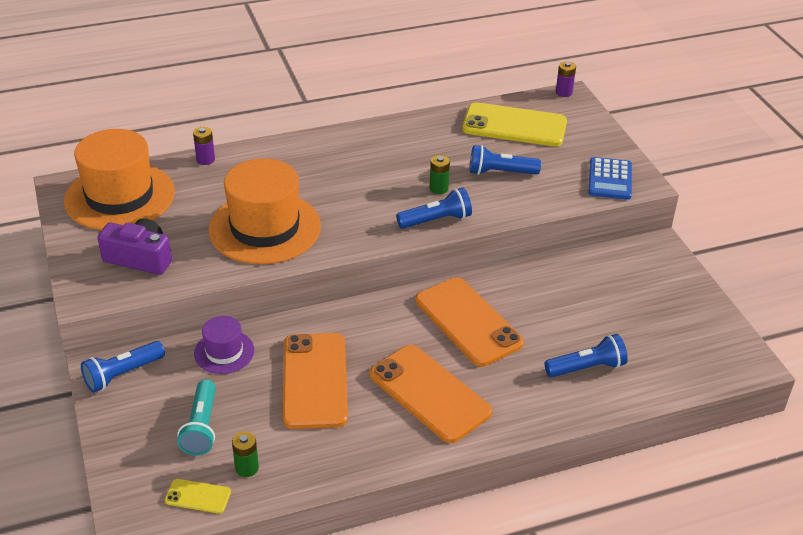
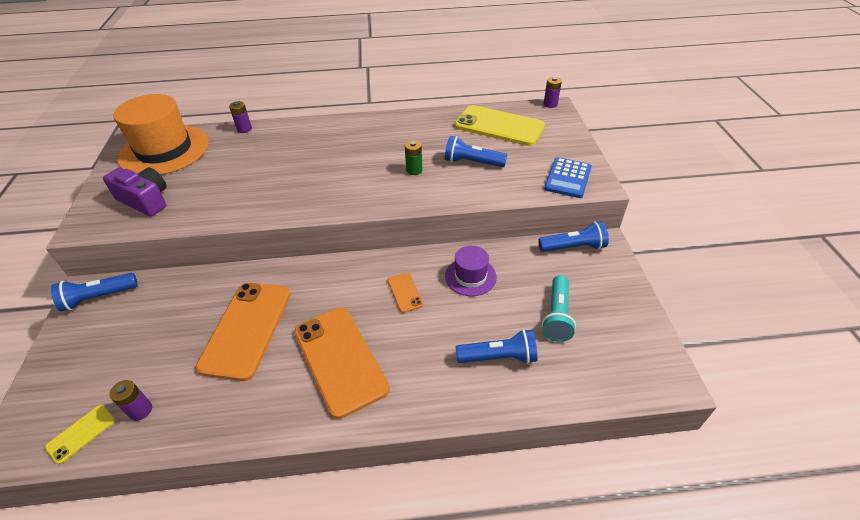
camera: 15 degrees right, 5 degrees up
yellow phone [165,479,231,514] -> yellow phone turned 75 degrees counterclockwise [45,405,115,464]
turquoise flashlight [177,380,216,456] -> turquoise flashlight moved to [542,275,576,342]
purple hat [194,316,255,374] -> purple hat moved to [445,246,497,296]
orange hat [208,158,321,265] -> none
green battery [232,431,259,477] -> purple battery [109,380,152,421]
blue flashlight [396,188,472,229] -> blue flashlight moved to [538,222,609,252]
orange phone [415,277,524,367] -> orange phone [387,272,423,313], size x0.45

